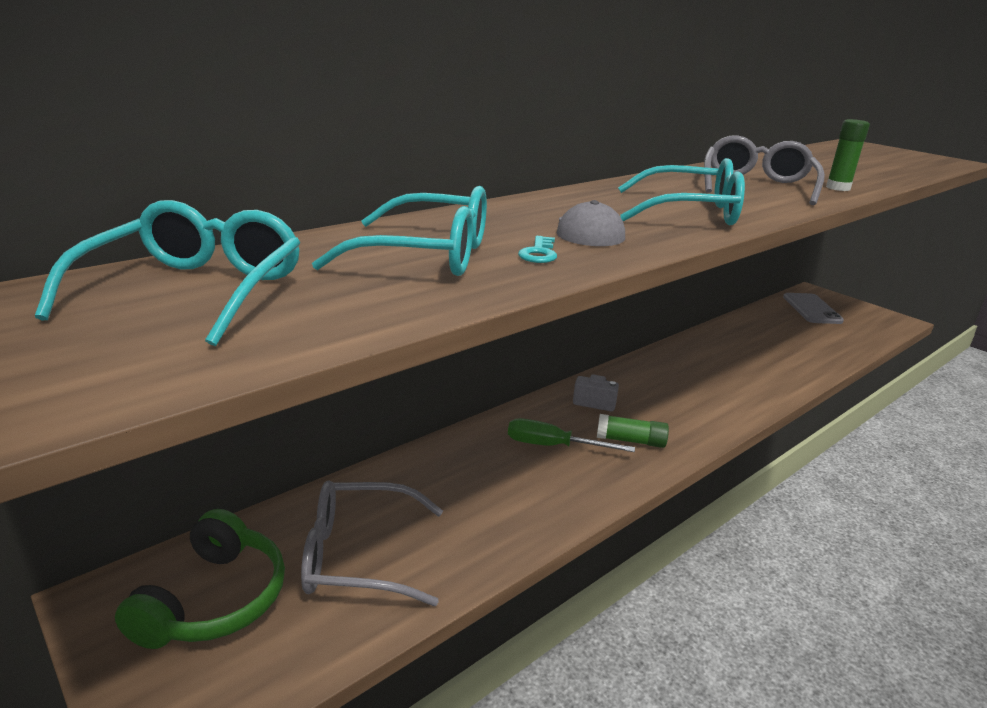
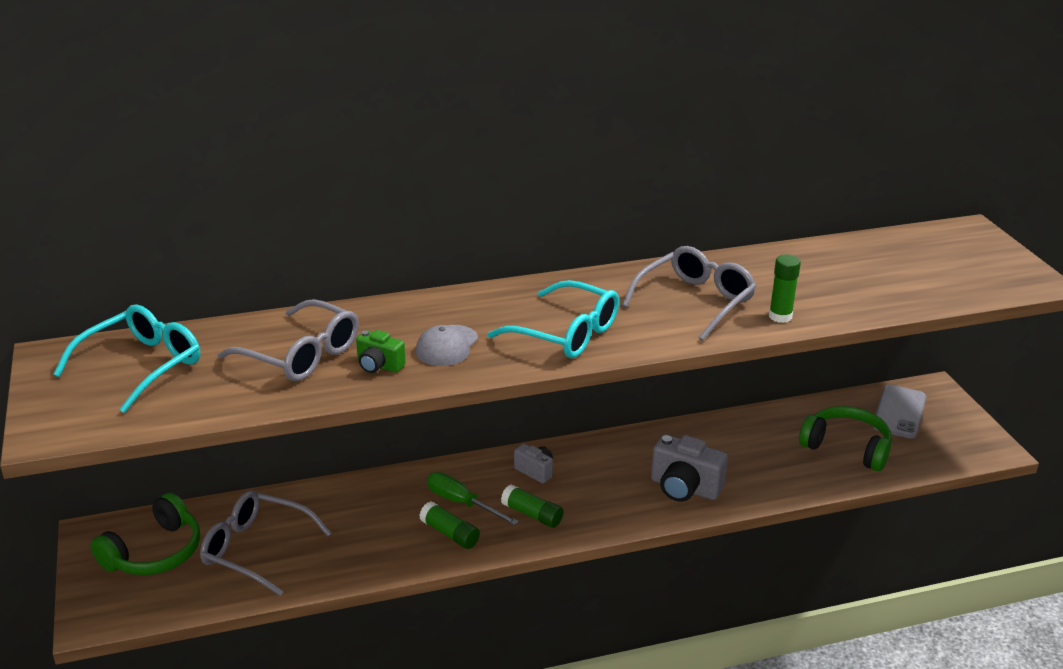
camera: 25 degrees right, 5 degrees up
turquoise glasses [312,186,487,276] -> grey glasses [218,299,359,381]
turquoise key [518,236,557,263] -> green camera [356,330,405,373]
none -> green glue stick [419,501,480,549]
none -> grey camera [651,434,728,502]
none -> green headphones [799,406,892,471]

